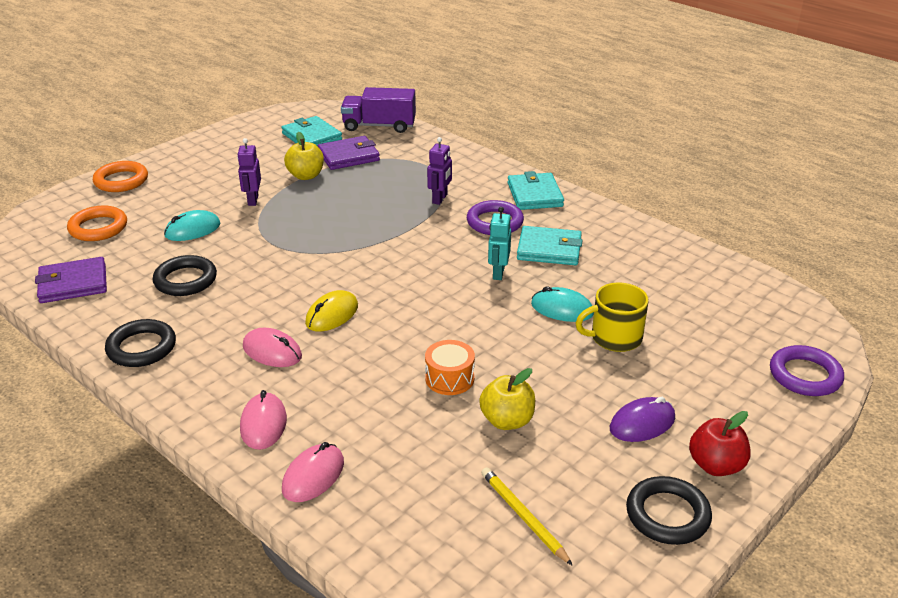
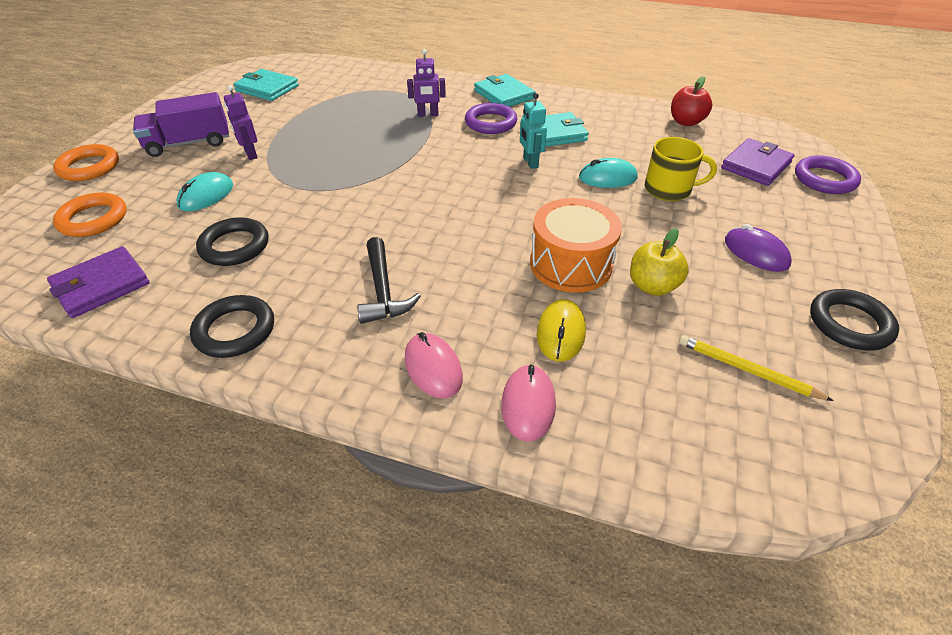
camera: 25 degrees left, 10 degrees up
pink mouse [243,328,302,367] -> black hammer [357,237,421,324]
yellow apple [284,132,324,180] -> none
yellow mouse [305,290,358,332] -> yellow mouse moved to [536,299,586,362]
purple wallet [318,136,380,170] -> purple wallet moved to [721,138,794,186]
purple truck [341,87,416,133] -> purple truck moved to [133,92,229,157]
orange drum [425,340,475,395] -> orange drum [530,198,622,293], size x1.68
purple robot [427,137,452,205] -> purple robot turned 90 degrees clockwise [407,49,446,117]
yellow mug [575,282,649,352] -> yellow mug turned 135 degrees counterclockwise [645,137,717,201]
purple mouse [610,397,675,442] -> purple mouse turned 75 degrees counterclockwise [725,224,792,272]
red apple [689,411,751,476] -> red apple moved to [671,76,712,126]

